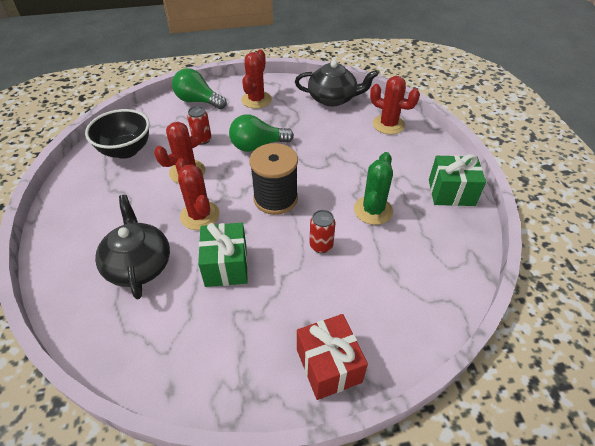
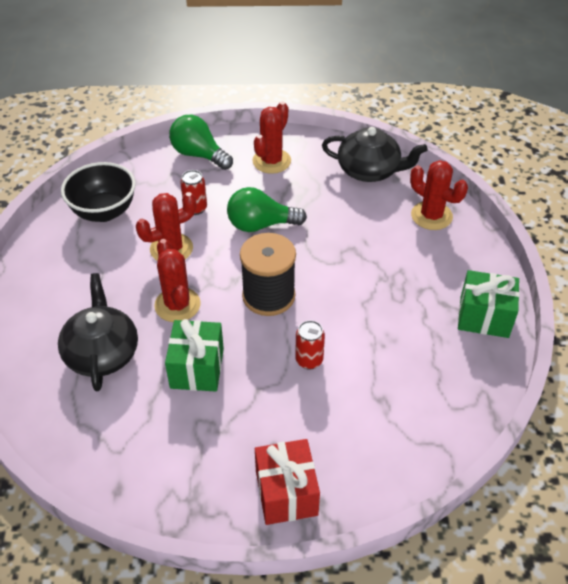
camera: 10 degrees right, 0 degrees up
green cactus [354,152,393,225] -> none

